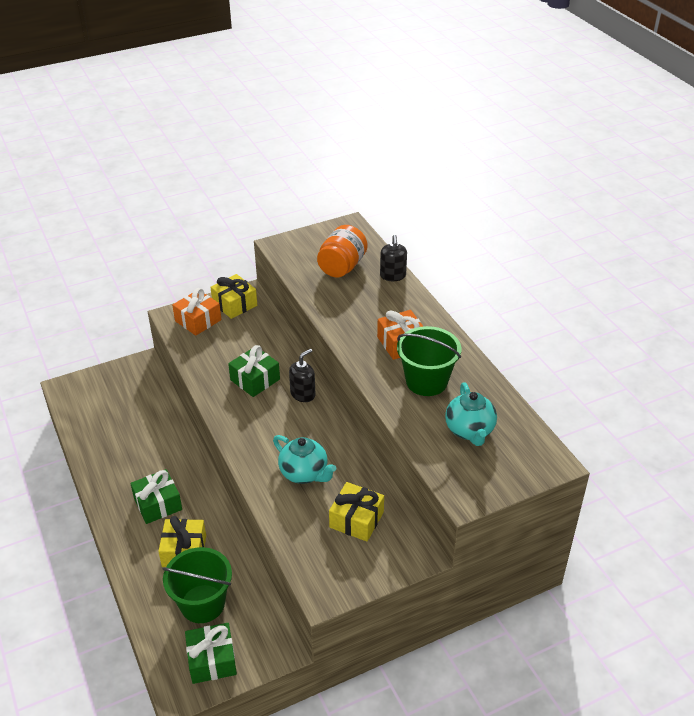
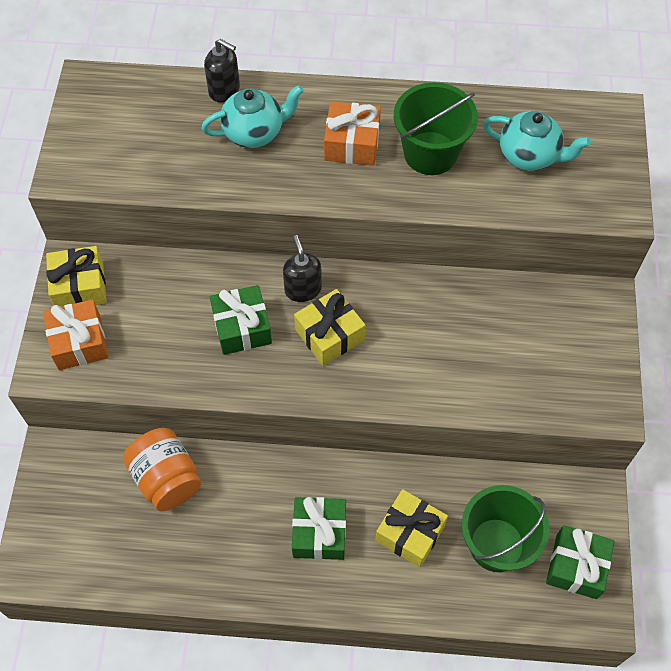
camera: 60 degrees left, 20 degrees up
turquoise teapot [273,435,336,484] -> turquoise teapot moved to [201,85,304,148]
orange jar [317,225,368,278] -> orange jar moved to [123,428,201,511]
yellow gift [329,482,384,542] -> yellow gift moved to [294,289,365,366]

